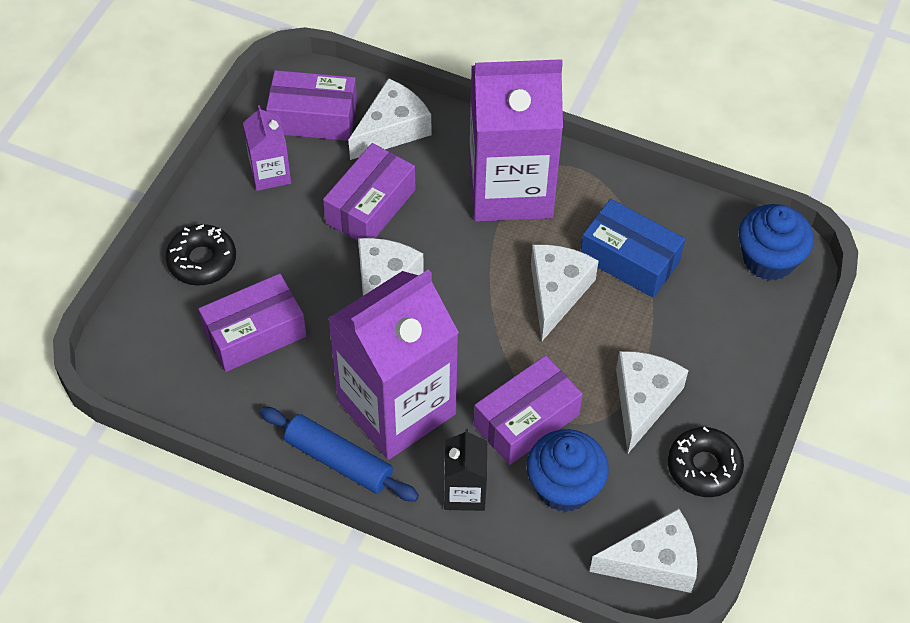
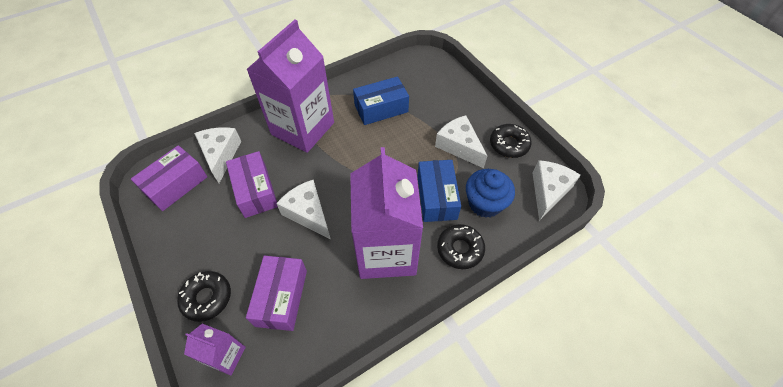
camera: 55 degrees left, 0 degrees up
purple carton [243,105,291,191] -> purple carton moved to [184,324,246,375]
blue rolling pin [260,407,419,502] -> none
black carton [444,429,487,511] -> black donut [437,224,485,269]
purple box [474,355,583,465] -> blue box [417,160,461,222]
white cheese [531,244,599,341] -> none
blue cupcake [739,204,814,281] -> none

